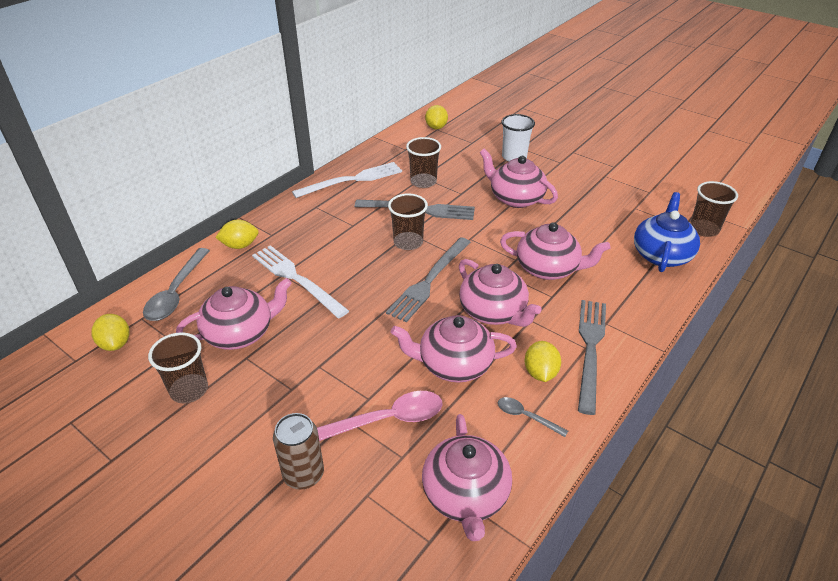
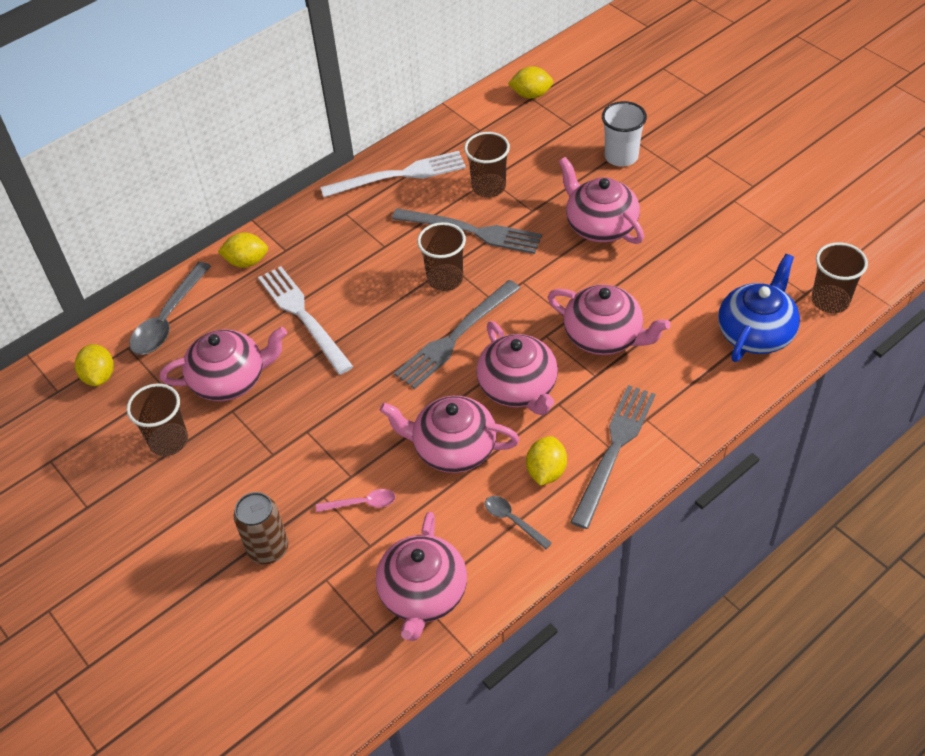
camera: 15 degrees right, 10 degrees up
pink spoon [317,391,443,441] -> pink spoon [316,489,396,512], size x0.53
yellow lemon [425,105,448,129] -> yellow lemon turned 75 degrees clockwise [508,66,554,99]

